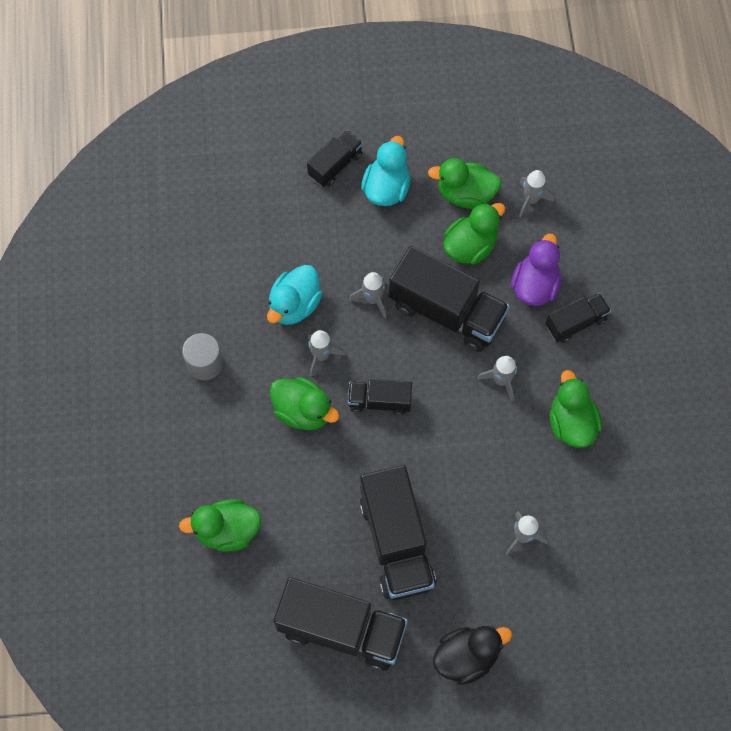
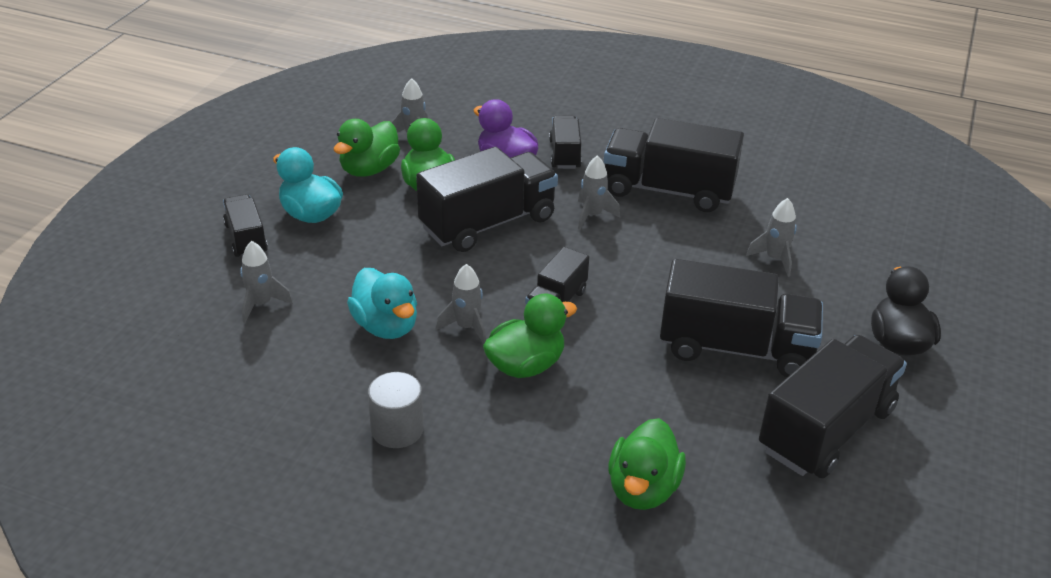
camera: 65 degrees left, 30 degrees down
grey rocket [349,272,386,318] -> grey rocket moved to [240,241,293,323]
green duck [550,370,602,448] -> black truck [604,118,744,212]

